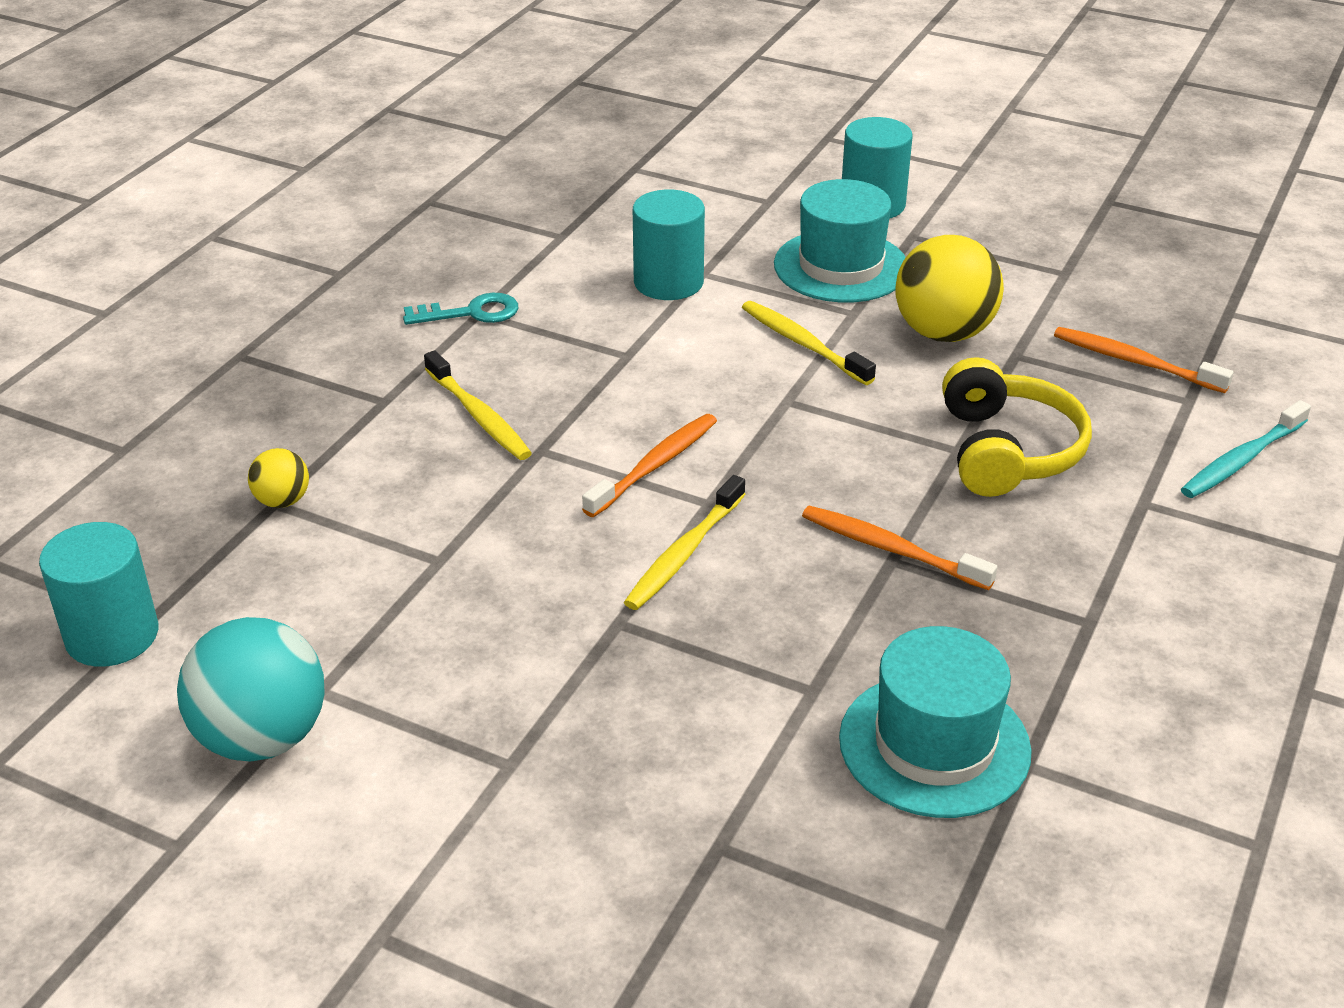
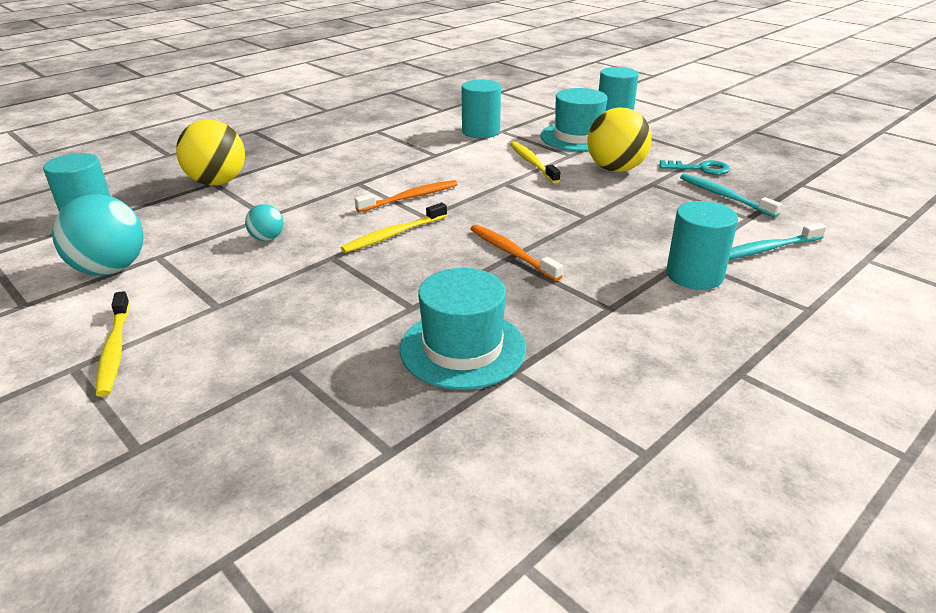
camera: 20 degrees right, 5 degrees down
yellow ball [248,448,309,508] -> yellow ball [176,120,245,186], size x2.02
turquoise key [403,293,518,325] -> turquoise key moved to [659,160,730,175]
yellow toothbrush [424,350,532,460] -> yellow toothbrush moved to [96,291,130,397]
yellow headphones [942,357,1092,497] -> none
orange toothbrush [1054,327,1233,393] -> turquoise toothbrush [680,174,782,218]
none -> turquoise ball [245,204,284,241]
none -> turquoise cylinder [666,201,738,290]

